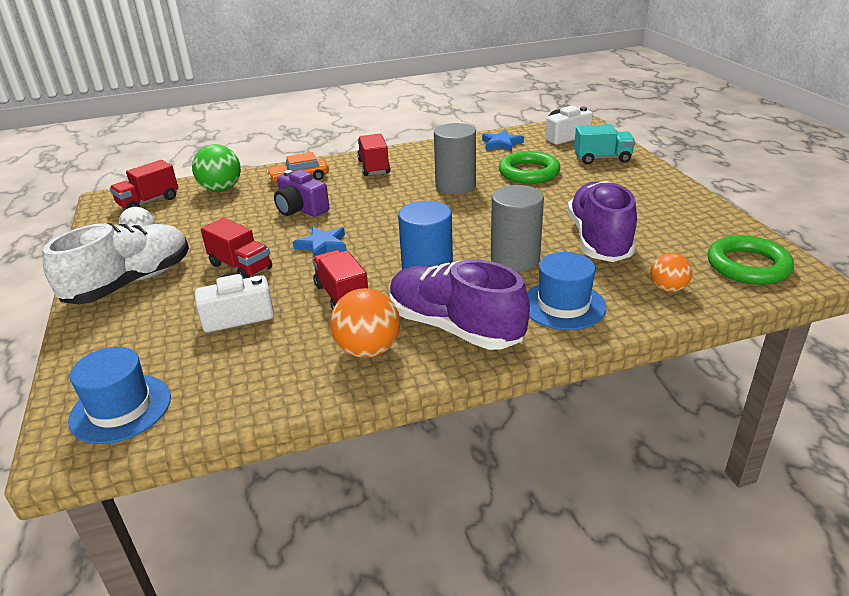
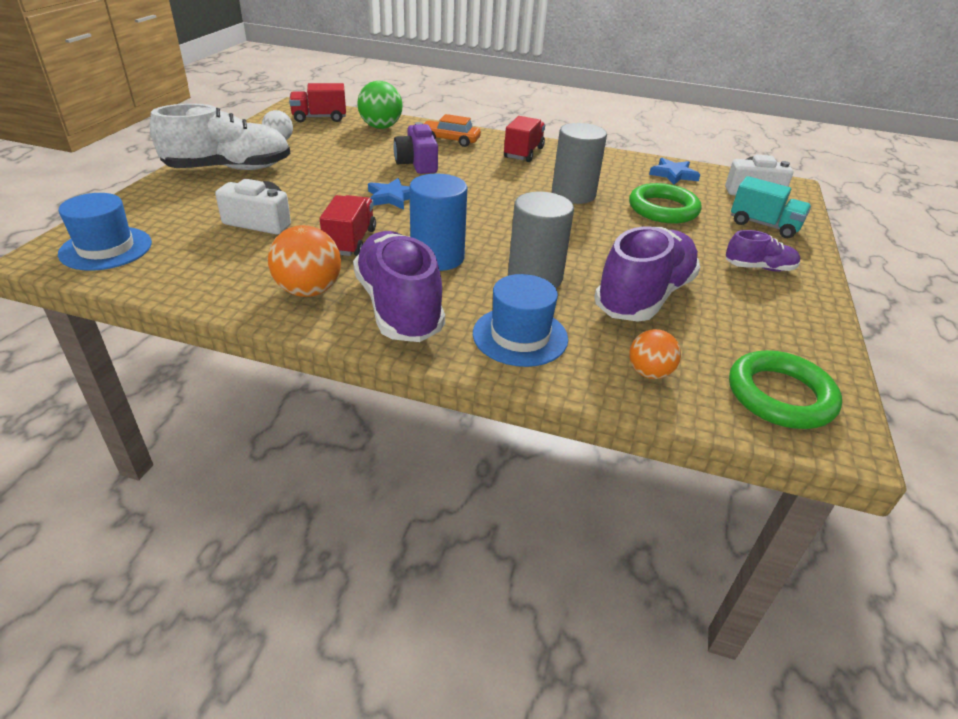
camera: 30 degrees right, 5 degrees up
red truck [201,218,272,278] -> none
none -> purple shoe [726,230,800,272]

